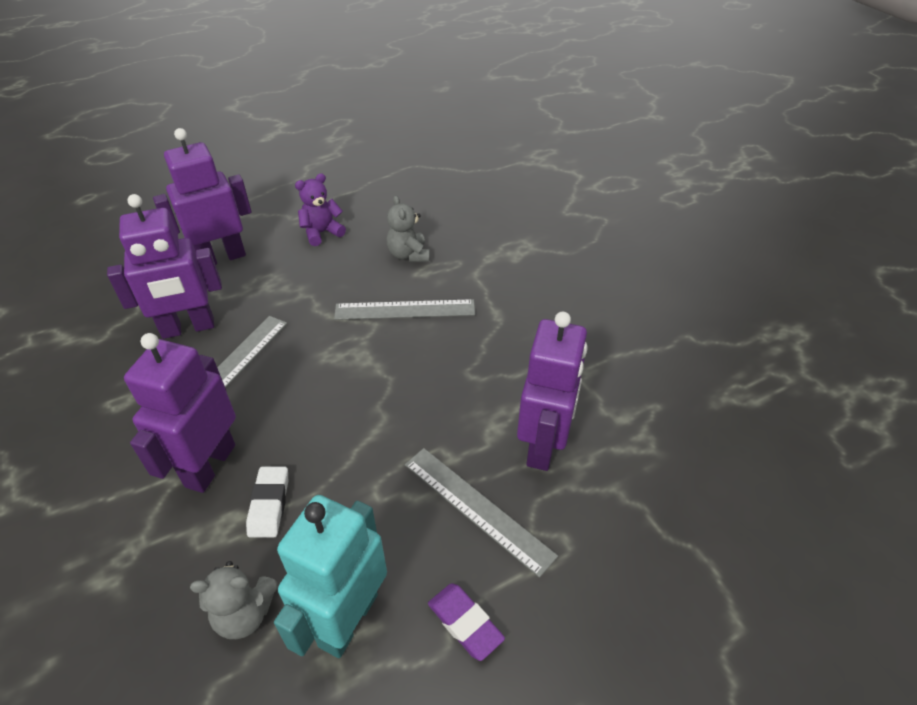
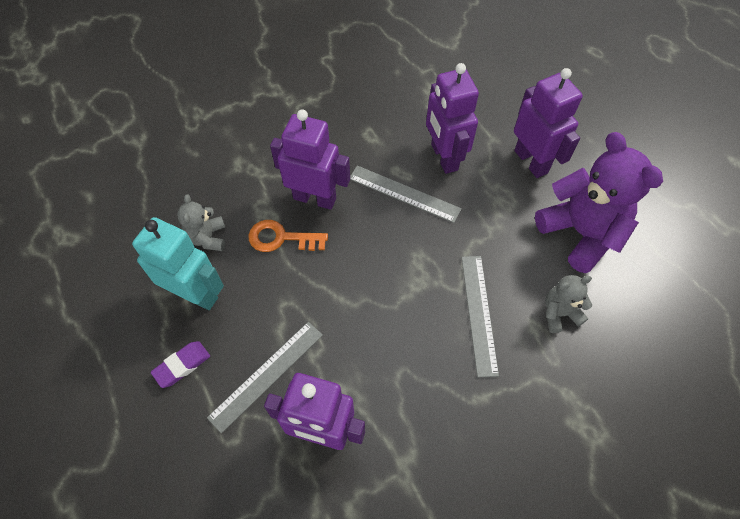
camera: 90 degrees right, 15 degrees up
white eraser [246,467,288,538] -> orange key [248,220,328,252]
purple teddy bear [295,173,346,246] -> purple teddy bear [535,132,663,273], size x2.03

